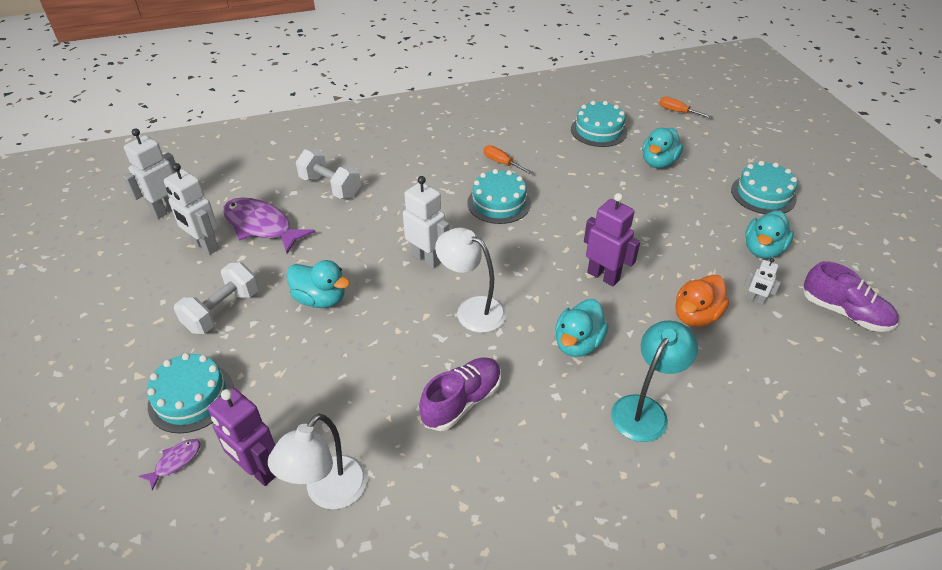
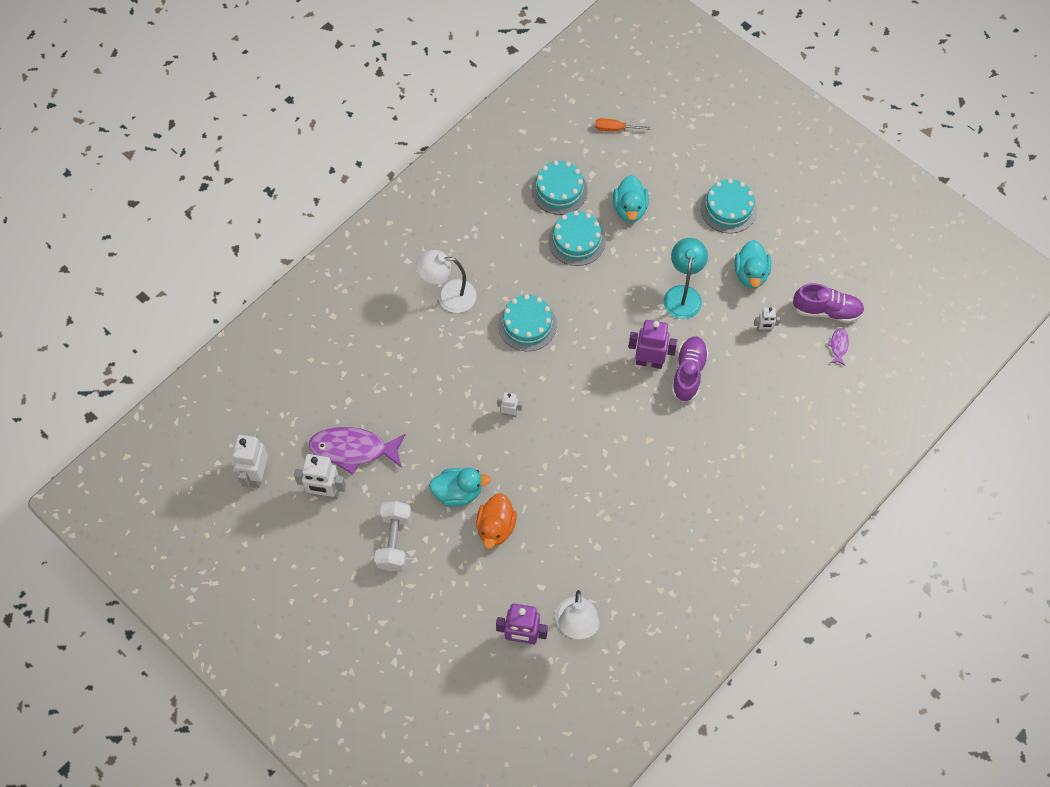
camera: 30 degrees left, 20 degrees up
purple fish [139,439,201,491] -> purple fish moved to [827,328,849,365]
turquoise cake [147,353,234,433] -> turquoise cake moved to [548,211,606,266]
white dumbbell [296,149,361,199] -> none
white robot [403,176,449,269] -> white robot [497,392,522,417], size x0.53
purple shoe [419,358,501,431] -> purple shoe moved to [672,336,709,402]
white lamp [435,228,506,333] -> white lamp moved to [416,250,476,313]
orange screwdriver [484,145,532,174] -> none
turquoise duck [555,299,609,357] -> none
turquoise lamp [611,321,698,442] -> turquoise lamp moved to [664,238,708,319]
orange duck [676,275,729,327] -> orange duck moved to [476,493,517,549]

